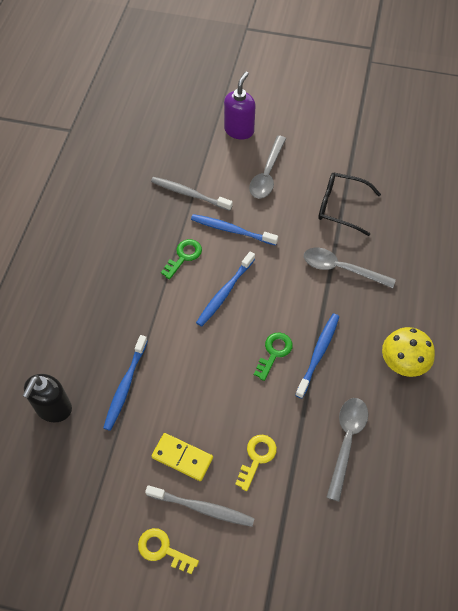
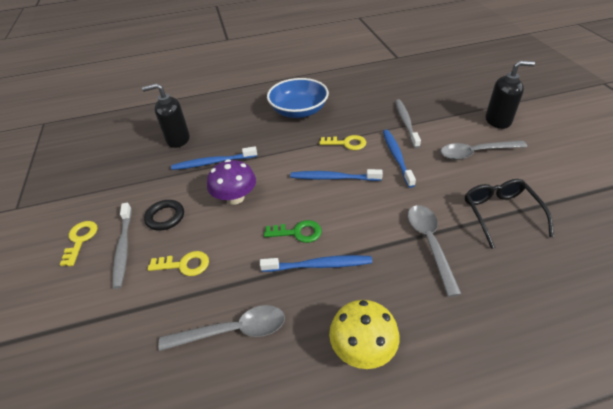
camera: 65 degrees right, 15 degrees down
yellow domino [152,433,213,481] -> black ring [144,200,184,231]
green key [161,239,202,279] -> yellow key [319,135,367,150]
purple soap dispenser [224,72,255,140] -> black soap dispenser [486,61,535,129]
none -> purple mushroom [207,159,256,205]
none -> blue bowl [267,78,329,118]

